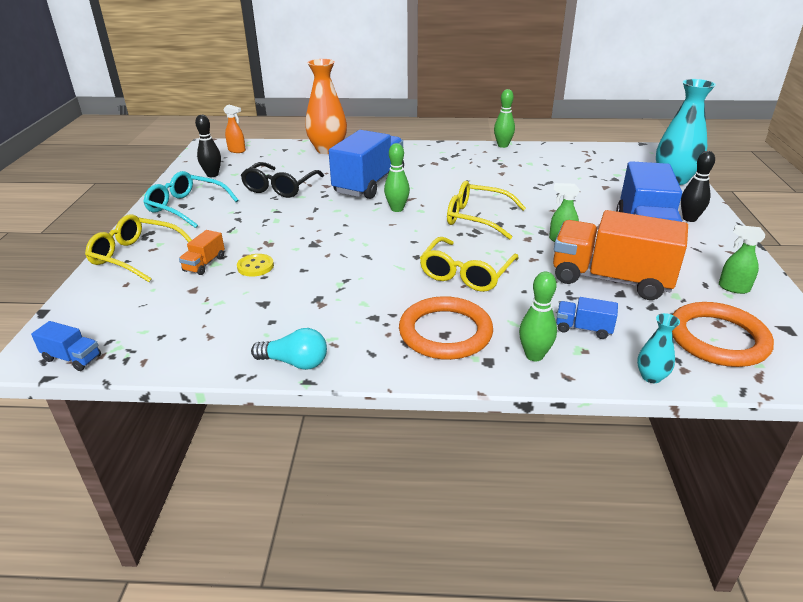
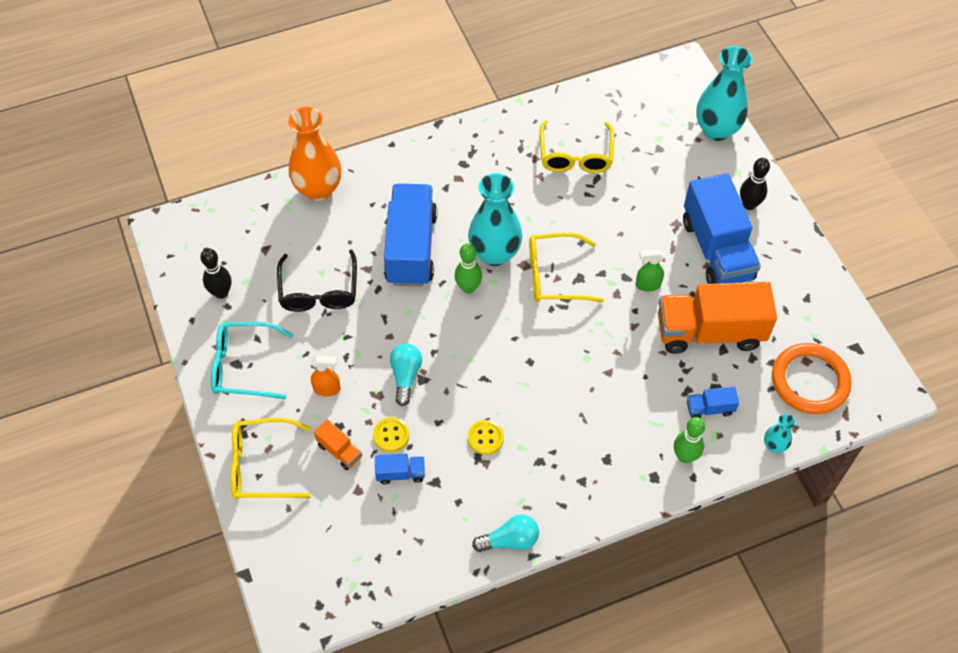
camera: 25 degrees left, 25 degrees up
blue truck [31,321,101,371] -> blue truck moved to [375,454,425,484]
orange truck [179,230,225,275] -> orange truck turned 45 degrees counterclockwise [314,419,362,470]
orange spray bottle [223,105,246,153] -> orange spray bottle moved to [311,356,341,397]
orange ring [399,296,493,360] -> none
yellow glasses [420,237,519,292] -> yellow glasses moved to [540,120,614,173]
green bowling pin [494,89,515,148] -> none
green spray bottle [719,225,765,294] -> none
none -> turquoise light bulb [390,343,422,406]
none -> turquoise vase [468,173,522,266]
none -> yellow button [468,420,504,455]

